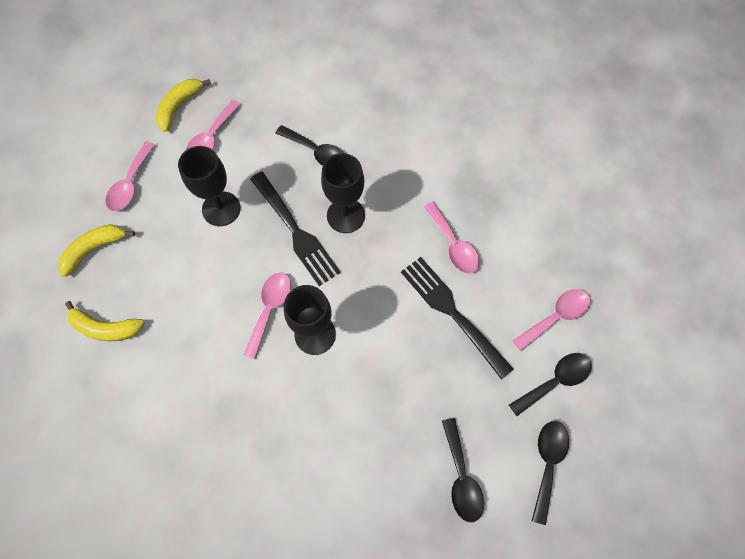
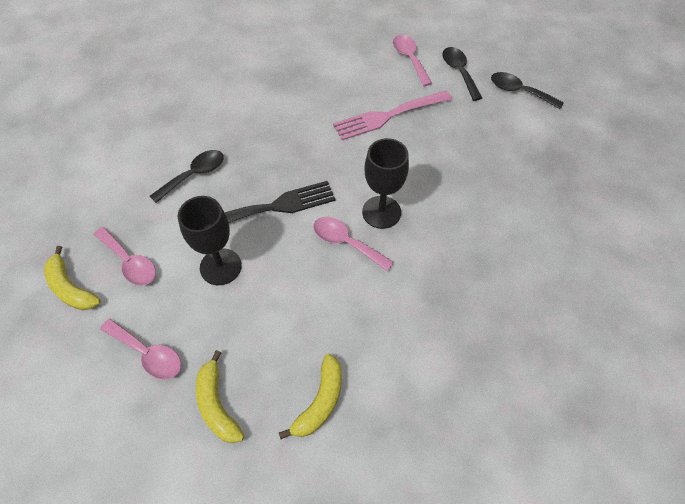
camera: 75 degrees left, 10 degrees down
black goblet [321,153,365,233] -> none
black fork [401,257,513,379] -> pink fork [333,90,452,140]
pink spoon [424,202,479,274] -> none
black spoon [442,418,484,522] -> none

